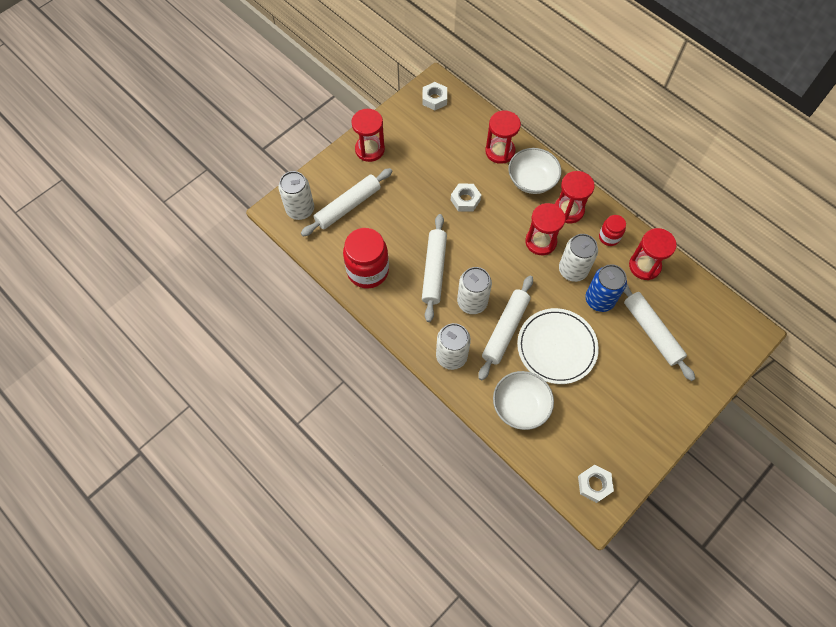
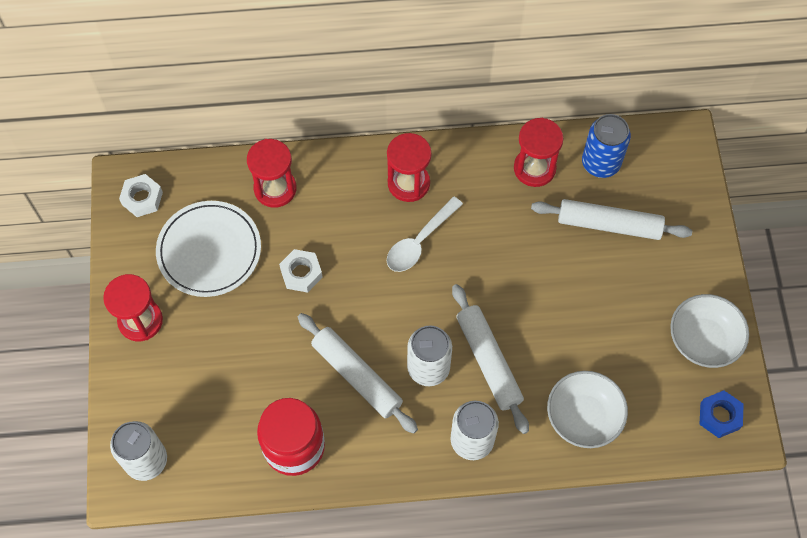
camera: 50 degrees left, 0 degrees up
white rolling pin [301,168,392,237] -> none
white bowl [508,148,561,194] -> white bowl moved to [670,294,749,368]
white plate [517,308,599,384] -> white plate moved to [156,201,261,297]
red hourglass [525,203,565,255] -> white spoon [387,196,463,272]
white can [559,234,598,282] -> none
white nut [578,465,614,503] -> blue nut [699,390,744,438]
blue can [585,264,627,312] -> blue can moved to [582,114,631,178]
red jar [599,215,626,246] -> none

